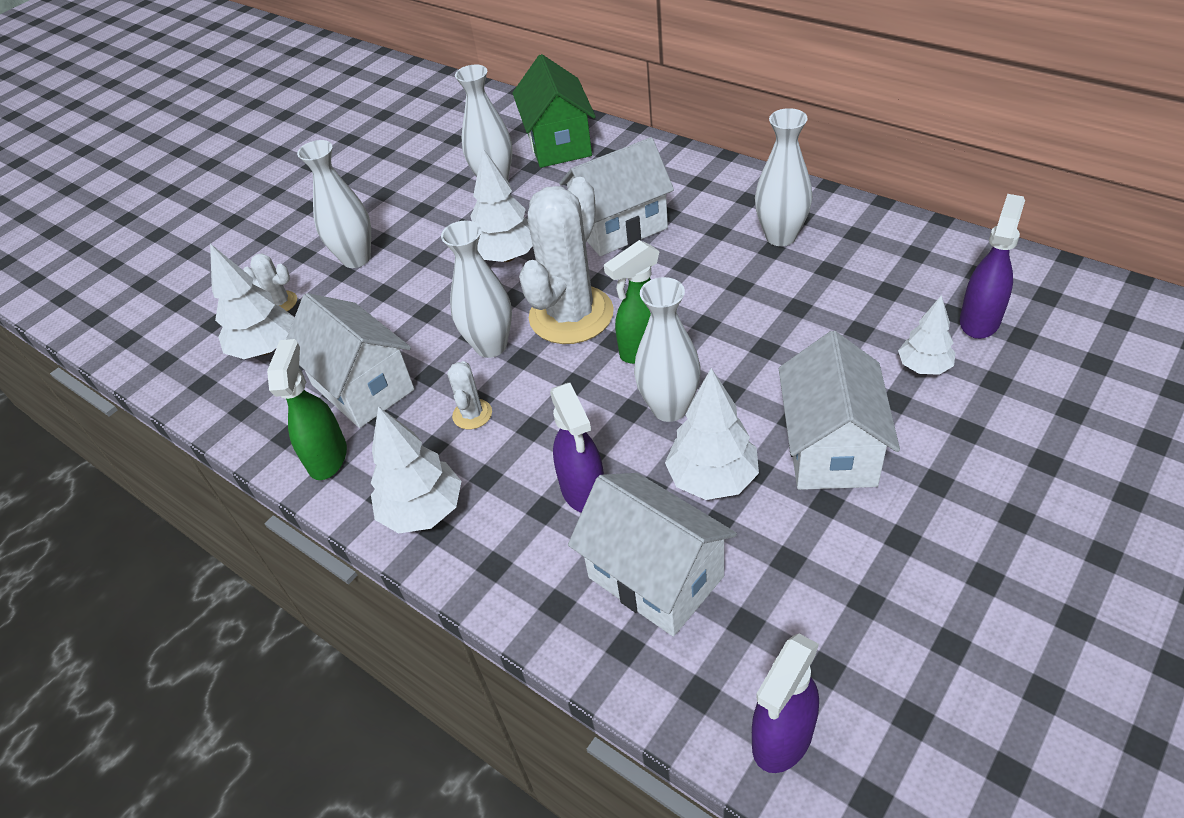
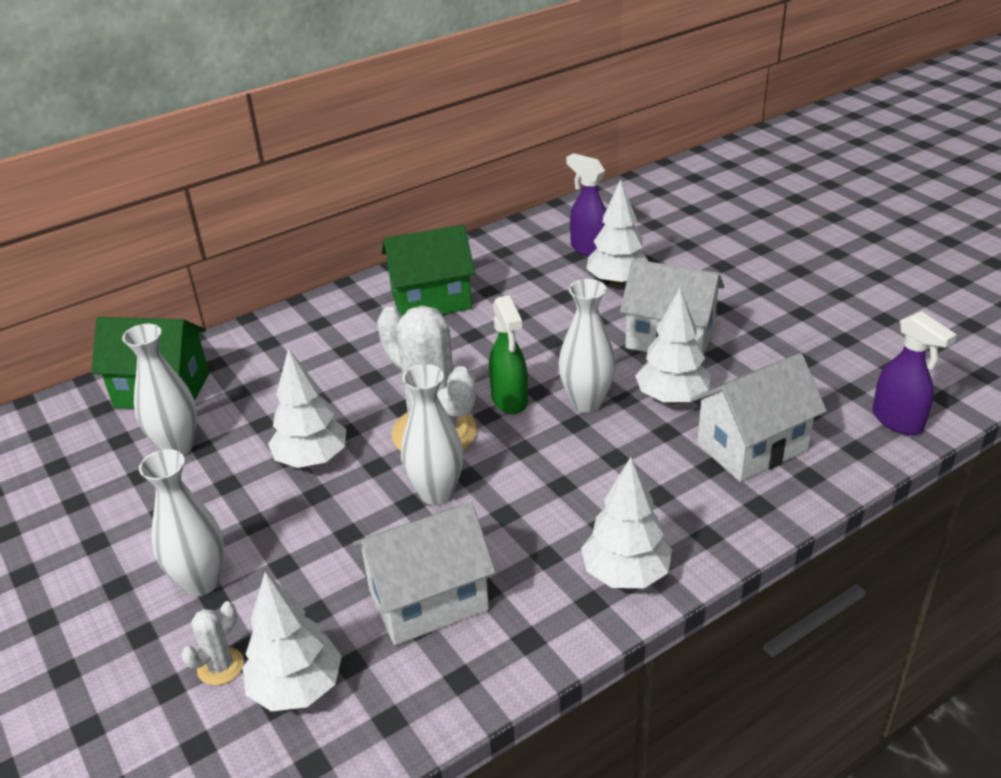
camera: 75 degrees left, 10 degrees down
green spray bottle [267,339,347,480] -> none
white cactus [447,361,492,429] -> none
purple spray bottle [550,383,604,513] -> none
white house [560,137,674,256] -> none
white vase [755,108,812,246] -> green house [381,224,475,316]
white tree [898,295,956,375] -> white tree [586,179,648,286], size x1.57

